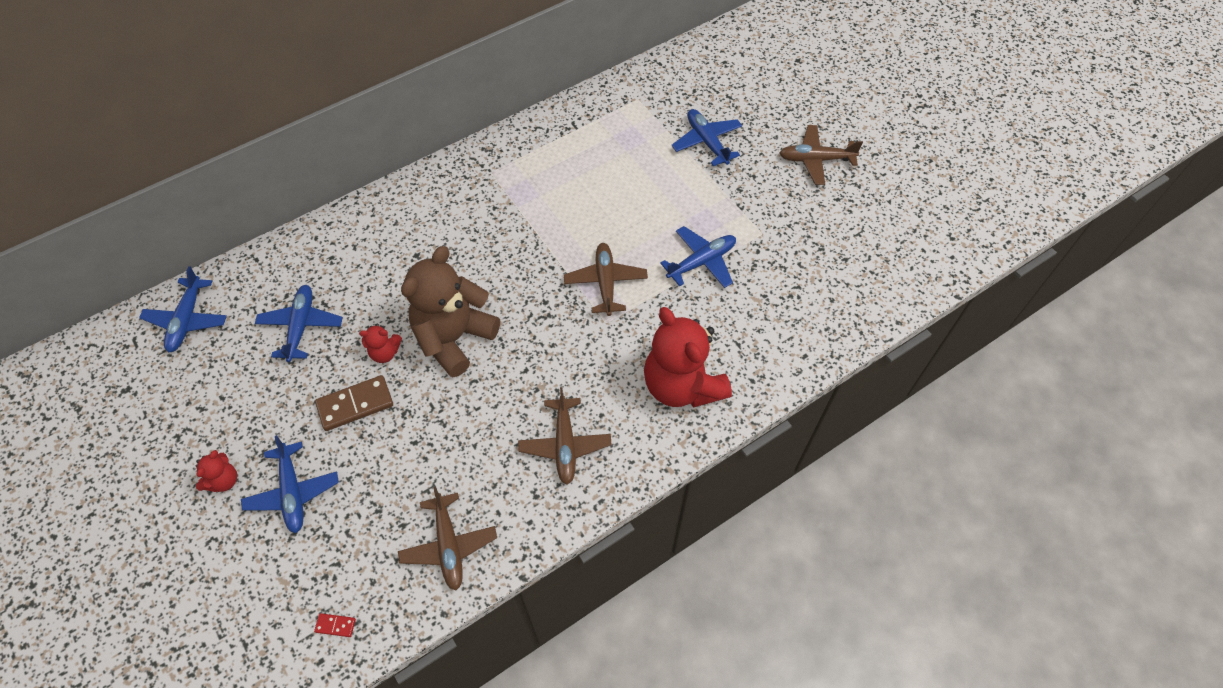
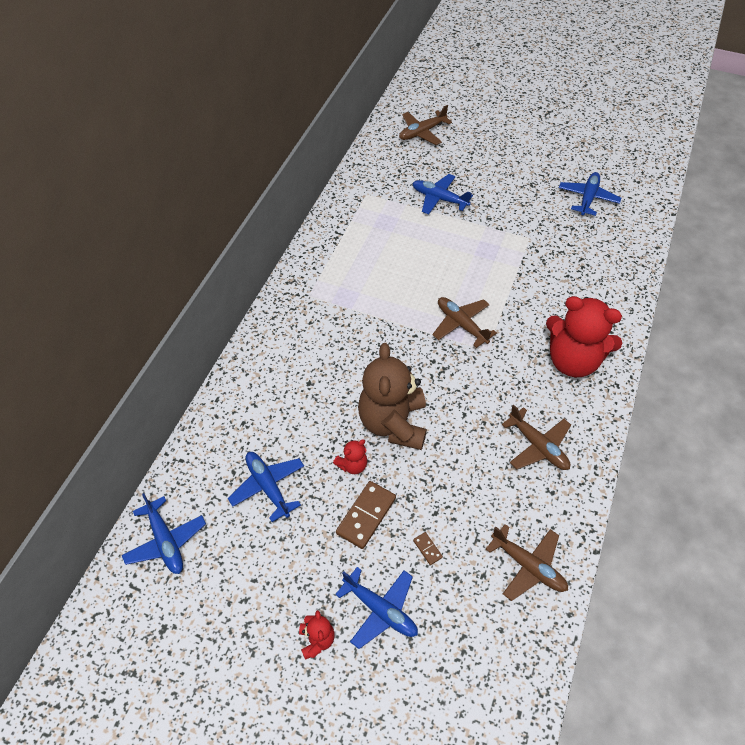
camera: 35 degrees left, 5 degrees down
red domino [314,613,356,637] -> none
blue plane [660,226,736,288] -> blue plane moved to [559,172,621,216]
brown plane [779,125,863,185] -> brown plane moved to [399,105,452,145]
none -> brown domino [413,532,443,565]

